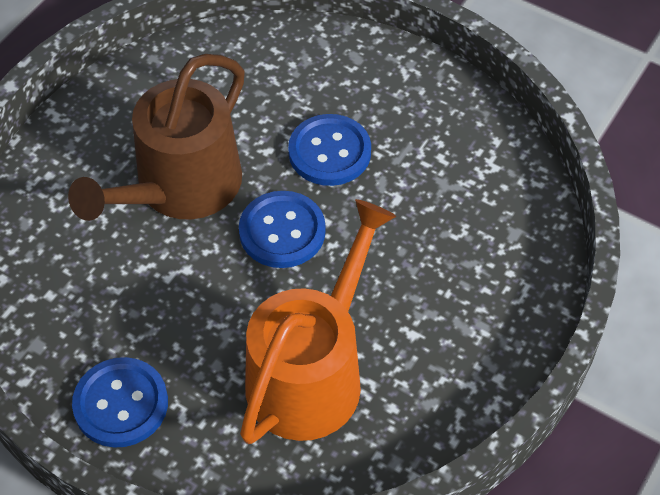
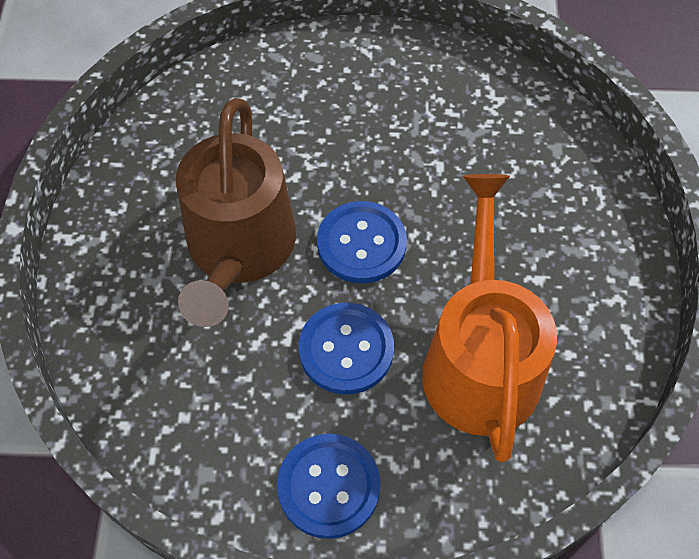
camera: 30 degrees left, 5 degrees up
blue button [288,114,371,186] -> blue button moved to [299,303,394,394]

